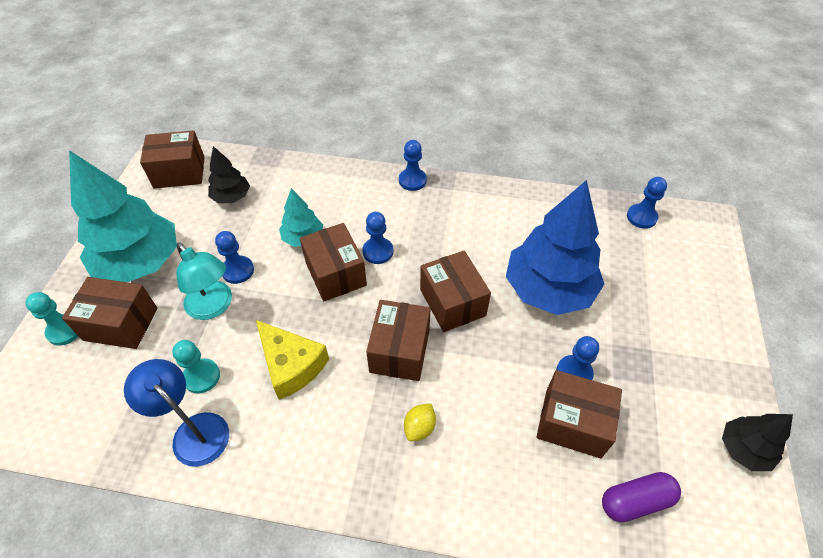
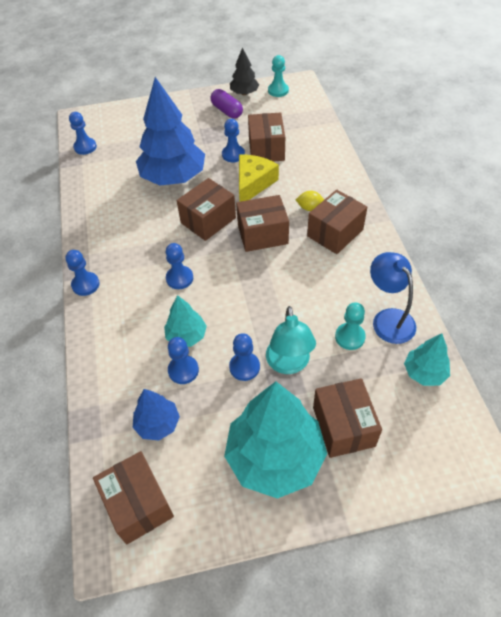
camera: 110 degrees left, 0 degrees up
turquoise pawn [25,292,79,346] -> turquoise pawn moved to [268,55,289,97]
blue lamp [124,359,229,467] -> blue lamp turned 135 degrees clockwise [370,252,416,344]
turquoise lamp [176,242,232,320] -> turquoise lamp turned 150 degrees clockwise [266,306,316,374]
black tree [208,146,250,203] -> blue tree [133,389,180,440]
yellow cheese [256,320,329,400] -> yellow cheese moved to [239,155,279,202]
brown box [300,223,367,302] -> brown box moved to [307,190,367,254]
purple capsule [602,472,681,522] -> purple capsule moved to [210,89,243,119]
none -> blue pawn [168,337,199,384]
none -> turquoise tree [404,333,450,386]

